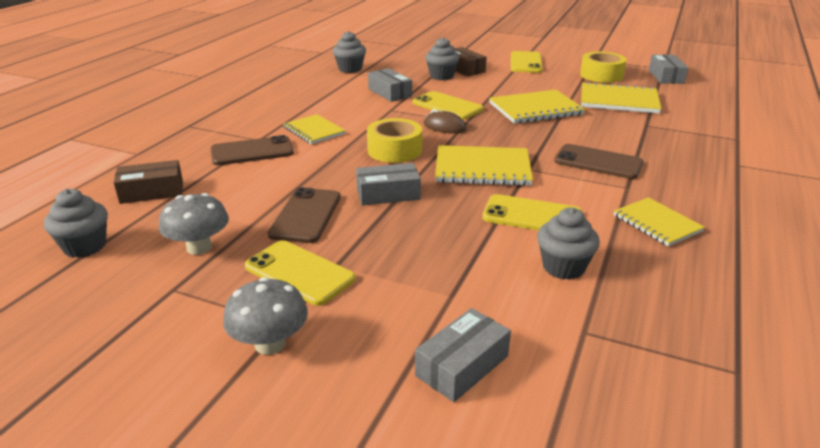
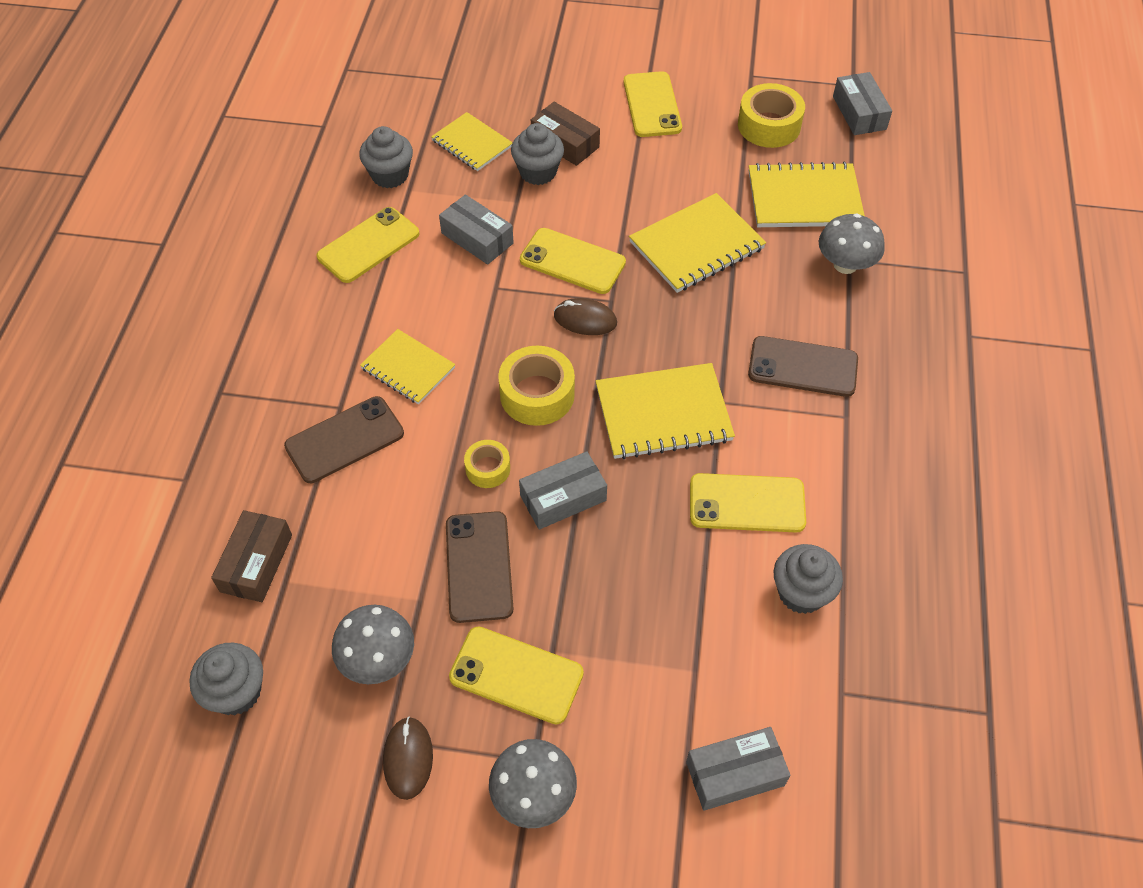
camera: 15 degrees left, 25 degrees up
brown box [114,160,183,204] -> brown box turned 45 degrees counterclockwise [211,510,292,602]
grey box [415,308,511,402] -> grey box turned 45 degrees clockwise [686,727,790,811]
yellow notebook [614,197,705,246] -> yellow notebook moved to [431,112,513,171]
none -> yellow phone [316,207,419,283]
none -> brown mouse [383,717,433,800]
none -> yellow tape [464,440,510,488]
none -> grey mushroom [819,213,885,274]

